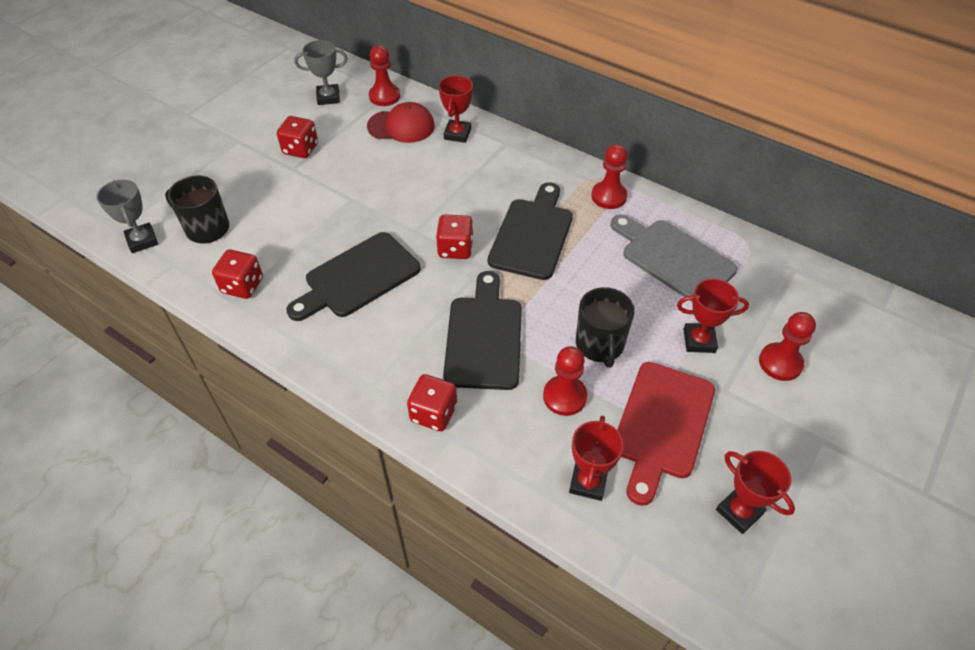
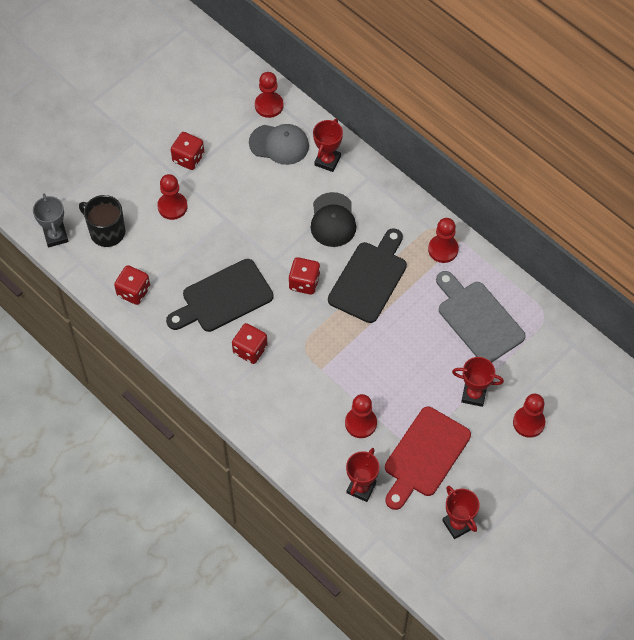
camera: 10 degrees right, 10 degrees up
grey trophy [294,40,348,105] -> none
red cap [367,102,435,143] -> grey cap [249,124,309,165]
red dice [407,374,457,431] -> red dice moved to [232,323,268,364]
black cutting board [443,271,522,390] -> none
black mug [576,287,635,368] -> none
none -> red pawn [157,174,188,220]
none -> black cap [311,192,356,247]

